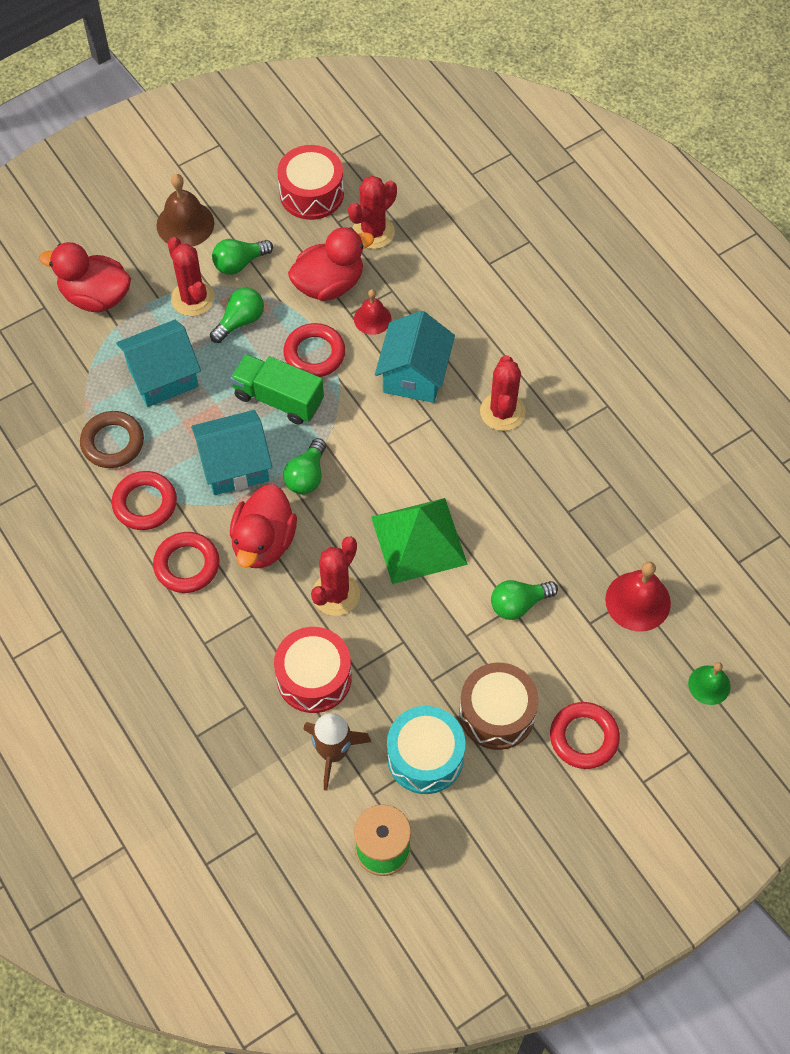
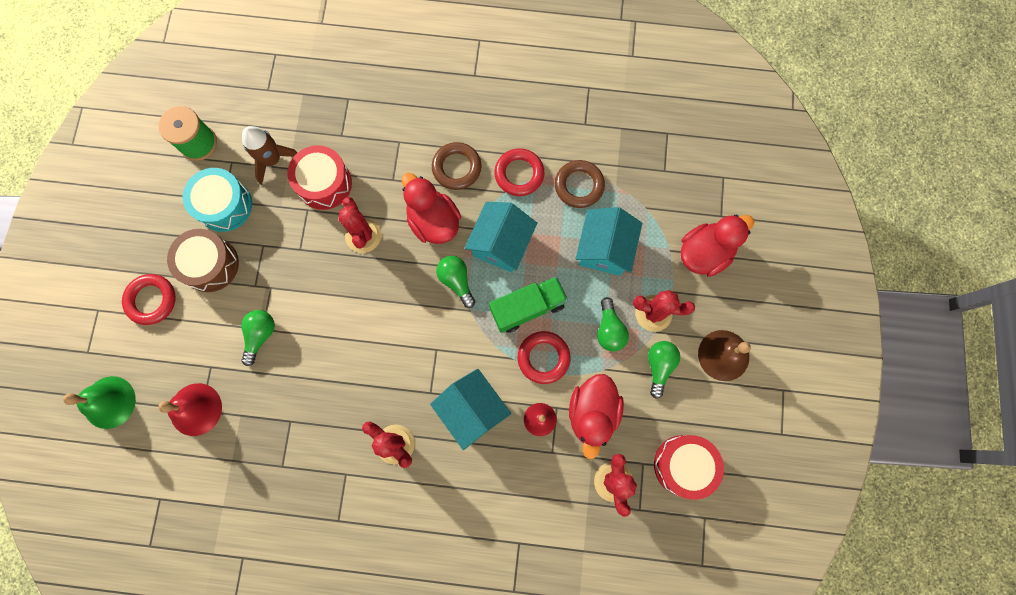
camera: 130 degrees right, 15 degrees up
red ring [153,532,220,593] -> brown ring [432,142,482,190]
green pyramid [371,498,468,584] -> none
green bell [688,662,731,705] -> green bell [63,376,136,429], size x1.59

